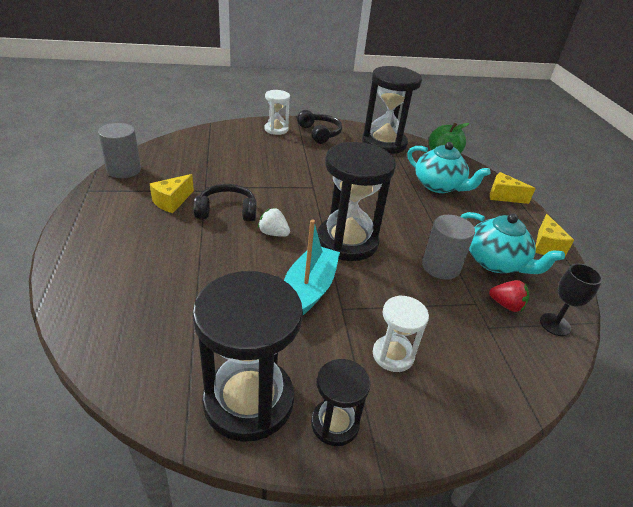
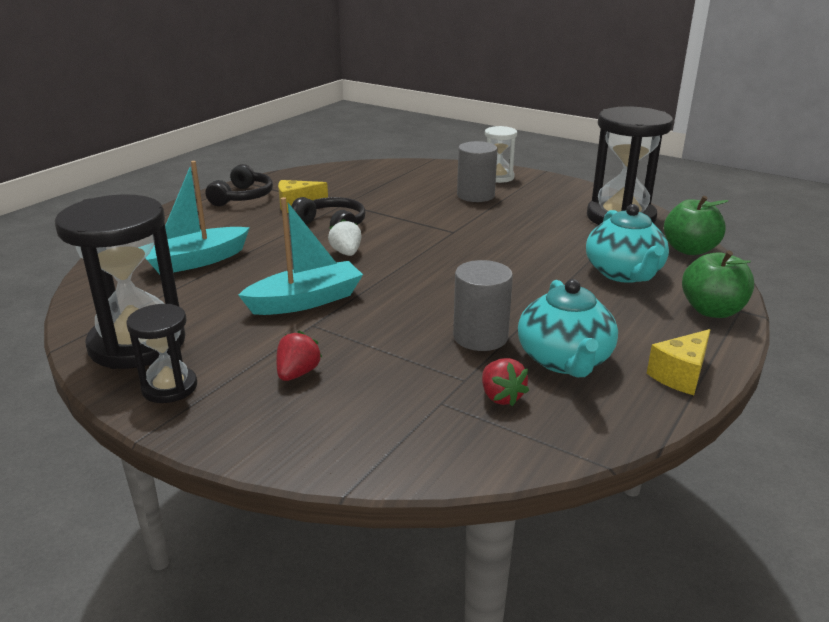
camera: 45 degrees right, 10 degrees down
grey cylinder [98,123,141,178] -> grey cylinder moved to [457,141,497,202]
black headphones [297,110,343,144] -> black headphones moved to [205,164,273,206]
black hourglass [317,142,396,261] -> none
white hourglass [373,295,429,372] -> red strawberry [276,331,322,381]
yellow cheese [490,172,536,204] -> green apple [682,250,754,318]
black goblet [540,264,602,336] -> none
none -> turquoise boat [146,161,250,274]

